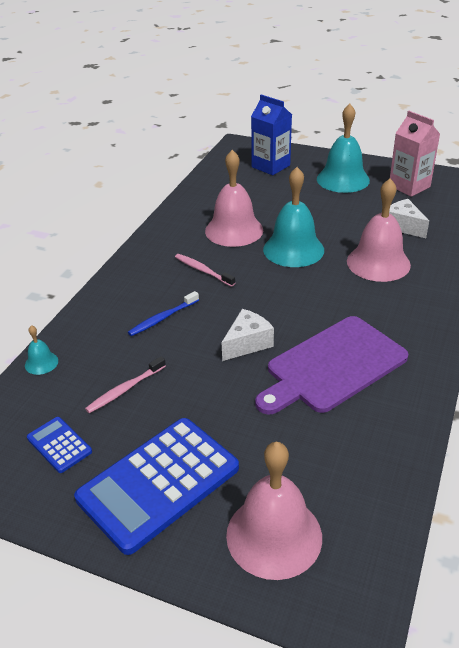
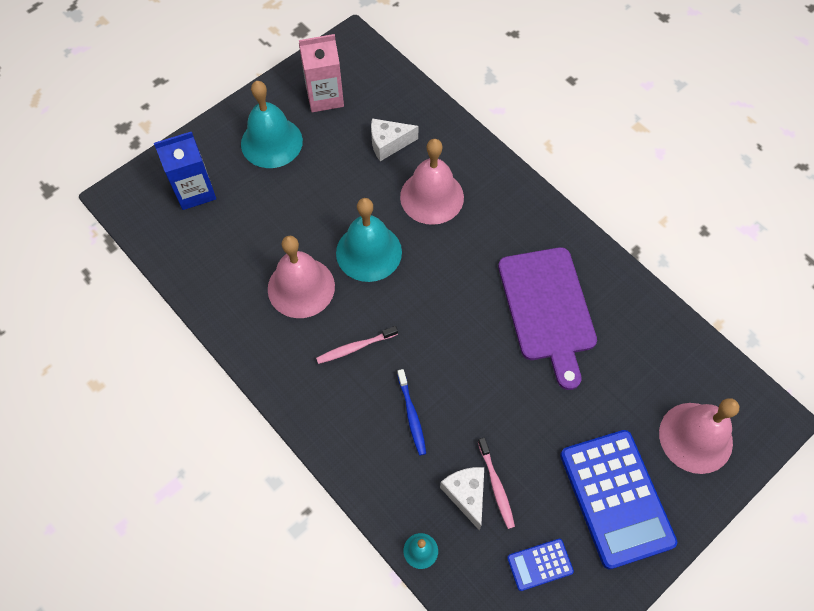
camera: 65 degrees left, 25 degrees up
white cheese [222,309,274,361] -> white cheese moved to [440,467,484,530]

